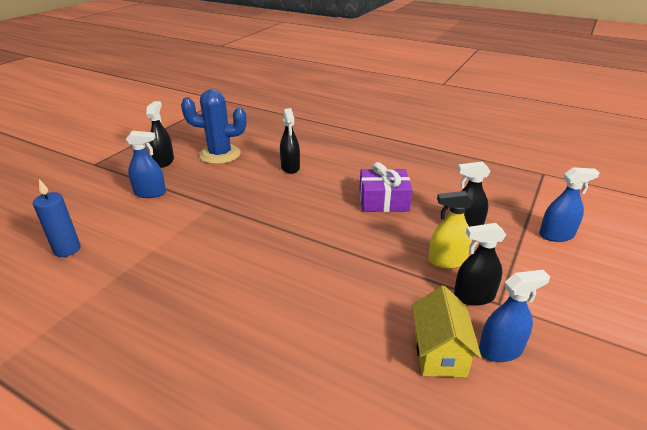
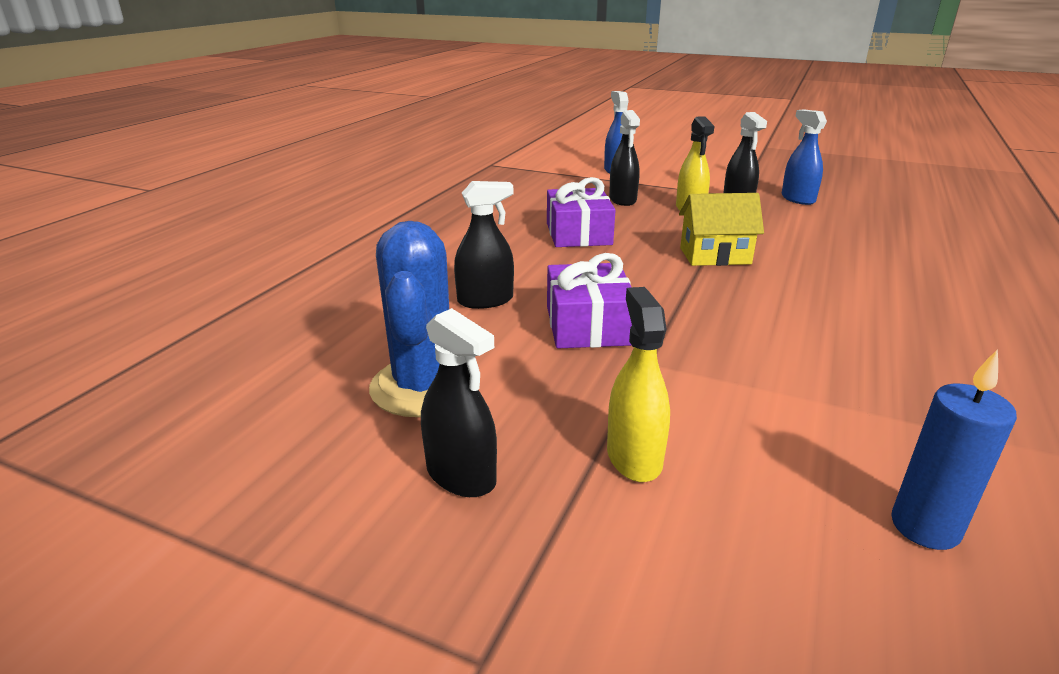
camera: 95 degrees left, 5 degrees down
blue spray bottle [126,131,166,198] -> yellow spray bottle [607,287,670,482]
black spray bottle [146,101,174,168] -> black spray bottle turned 135 degrees counterclockwise [421,308,497,497]
yellow house [412,286,482,377] -> yellow house moved to [679,193,764,266]
none -> purple gift [547,253,632,348]

